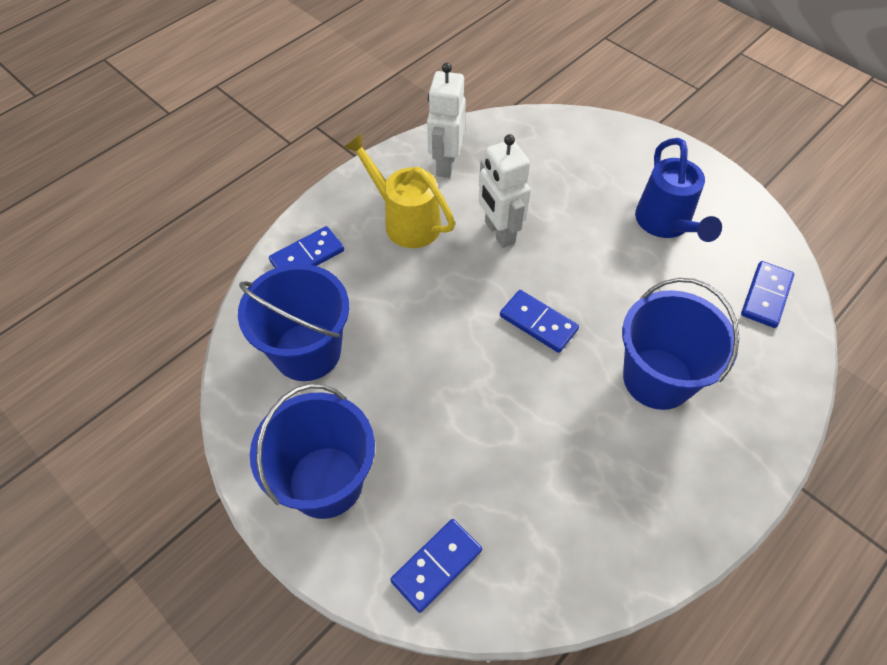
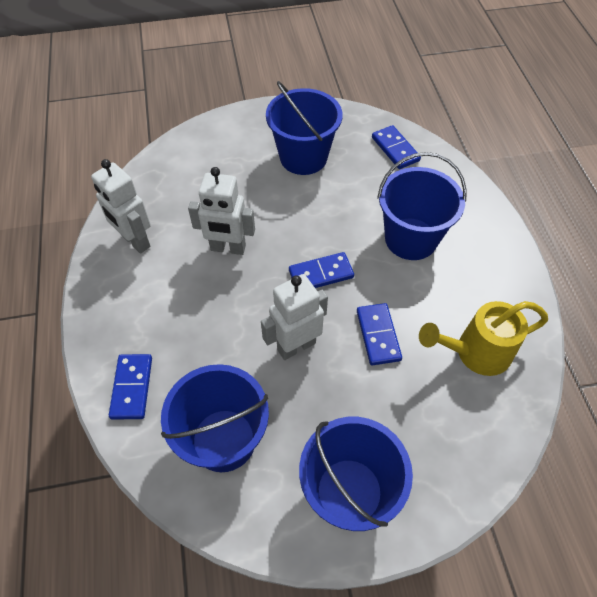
camera: 55 degrees left, 0 degrees up
yellow watering can [344,133,455,248] -> yellow watering can moved to [419,301,548,376]
blue domino [390,519,482,613] -> blue domino moved to [357,303,402,365]
blue watering can [635,138,722,242] -> blue bucket [266,81,342,175]
none -> white robot [261,274,328,360]

